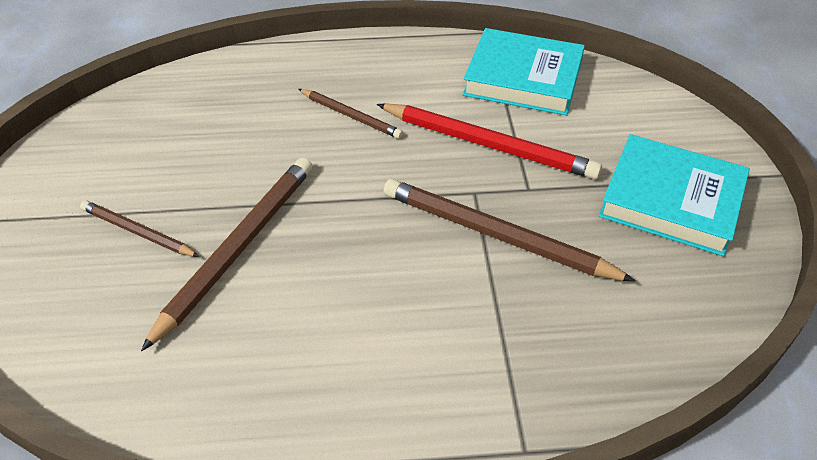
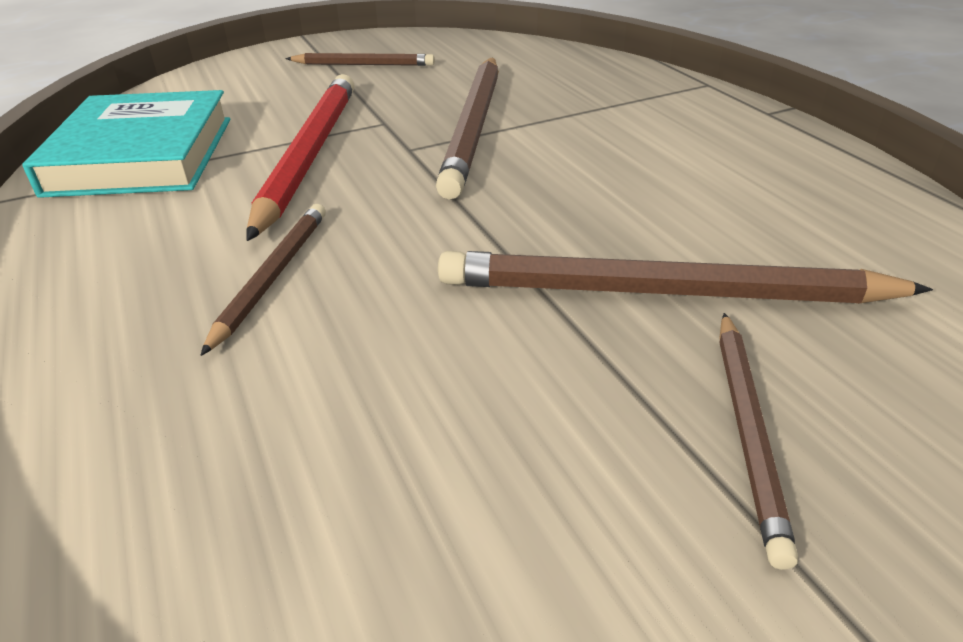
camera: 110 degrees left, 10 degrees down
turquoise book [599,134,750,256] -> brown pencil [286,53,435,66]

